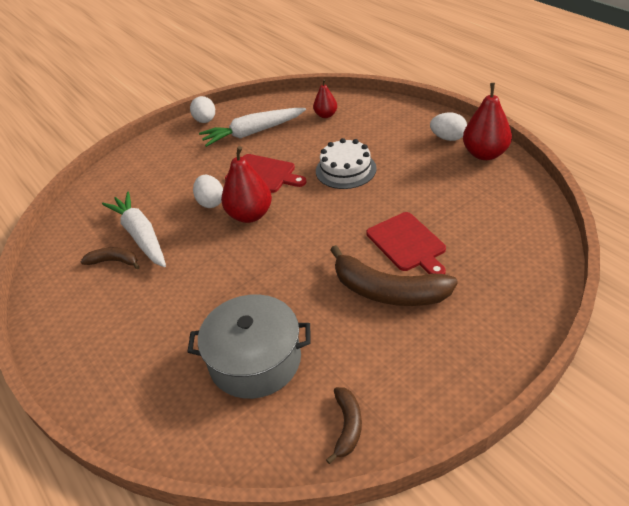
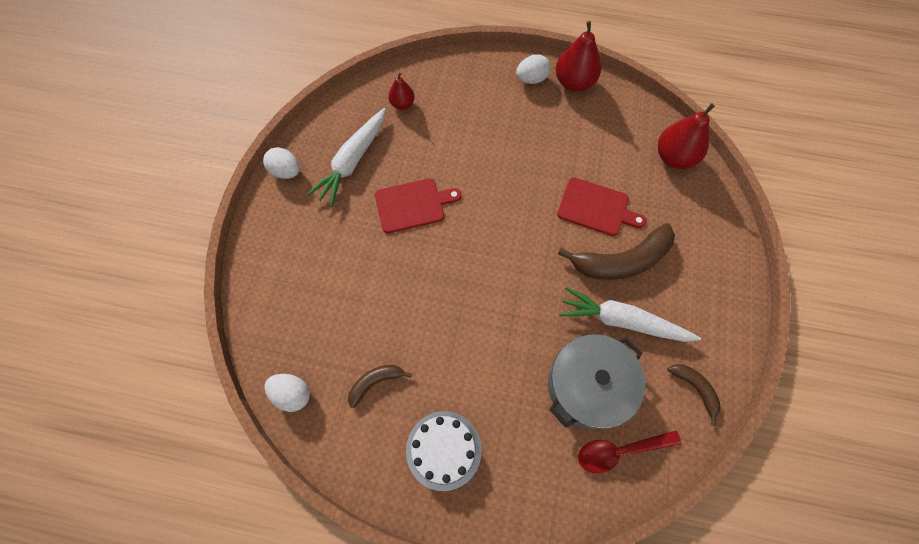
camera: 45 degrees left, 25 degrees up
white carrot [102,192,166,267] -> white carrot moved to [559,287,701,342]
white egg [193,175,223,208] -> white egg moved to [264,374,310,412]
red pear [221,146,272,223] -> red pear moved to [658,103,715,169]
white cake [316,138,377,189] -> white cake moved to [406,411,482,491]
none -> red spoon [578,430,681,473]

